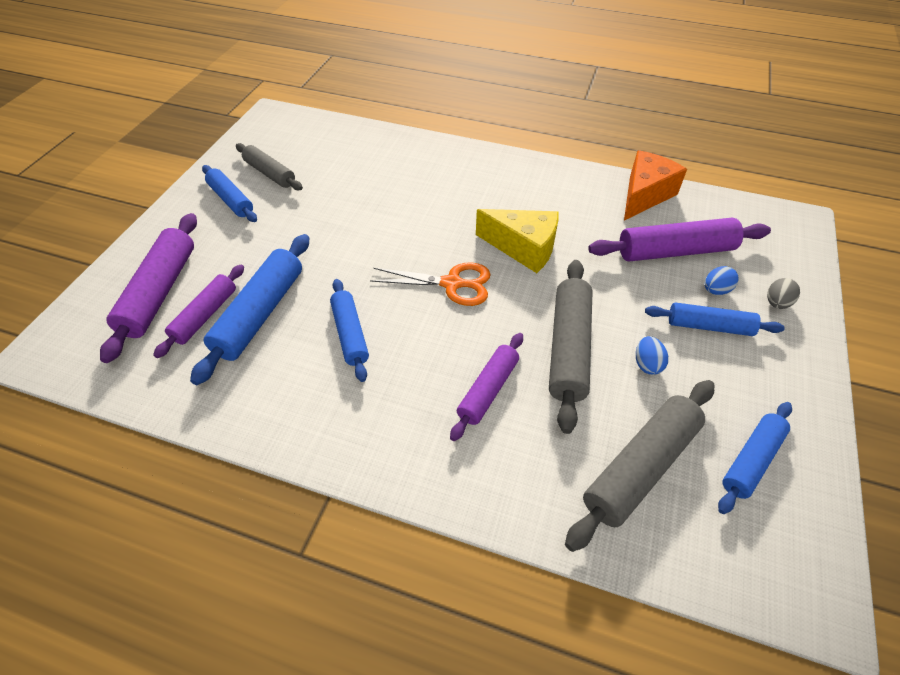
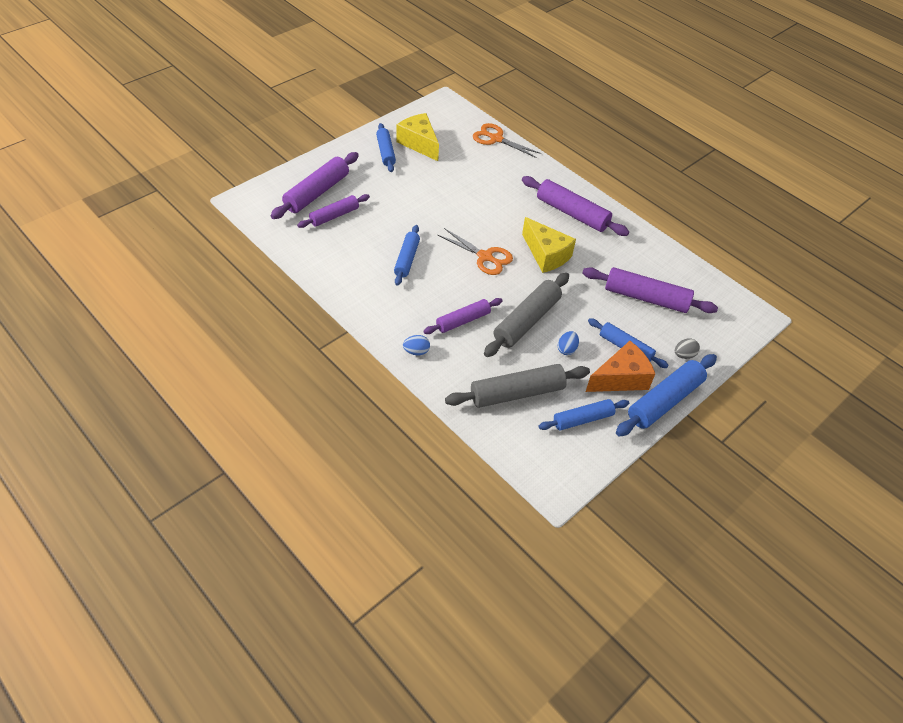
camera: 25 degrees right, 0 degrees up
blue rolling pin [190,234,309,385] -> blue rolling pin moved to [616,354,717,436]
grey rolling pin [236,143,303,190] -> yellow cheese [396,113,439,161]
orange cheese [624,150,687,221] -> orange cheese moved to [586,341,655,392]
blue egg [705,266,739,295] -> blue egg moved to [403,335,430,355]
none -> orange scissors [473,123,541,158]
none -> purple rolling pin [522,176,629,236]

